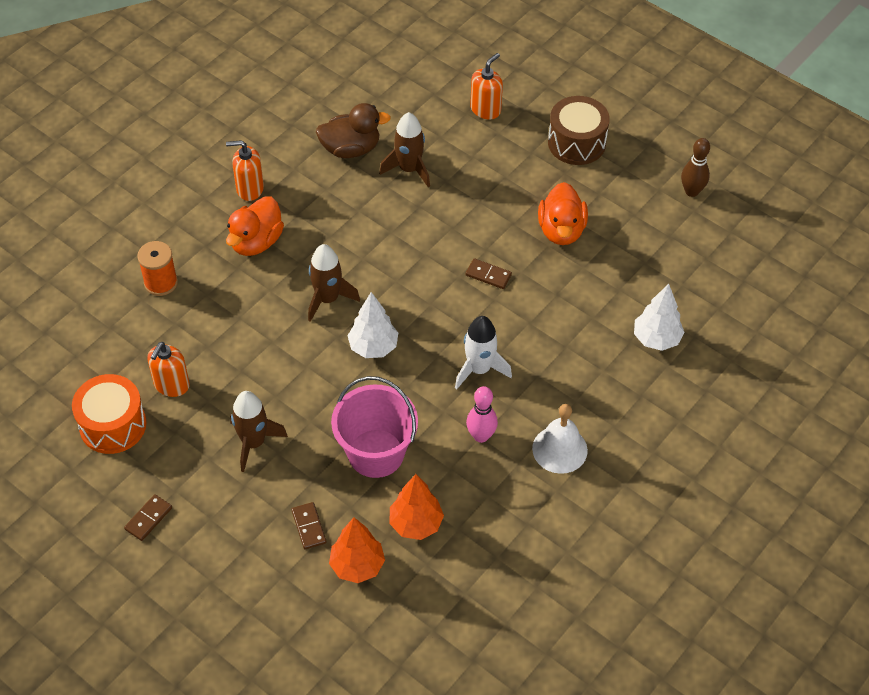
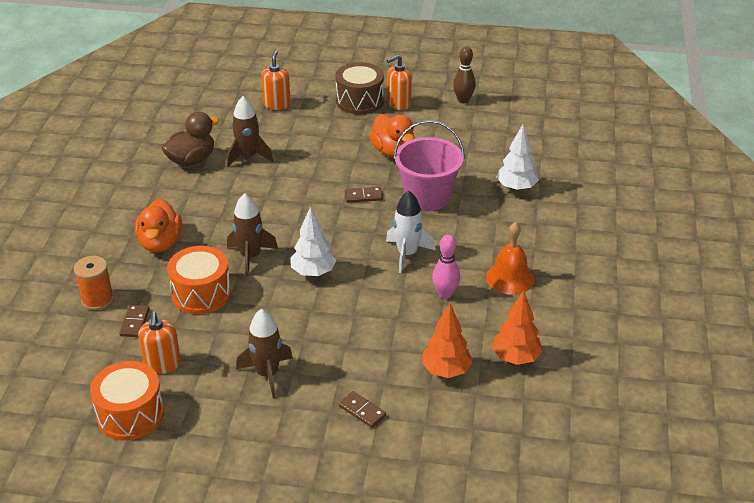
camera: 30 degrees left, 15 degrees down
brown domino [124,494,172,541] -> brown domino moved to [119,305,150,337]
orange soap dispenser [226,140,264,201] -> orange soap dispenser moved to [387,55,412,110]
orange tree [329,517,385,583] -> orange tree moved to [492,290,543,365]
pink bucket [331,376,418,478] -> pink bucket moved to [394,120,465,211]
white bell [532,404,588,474] -> orange bell [486,222,534,295]
none -> orange drum [167,246,231,314]

